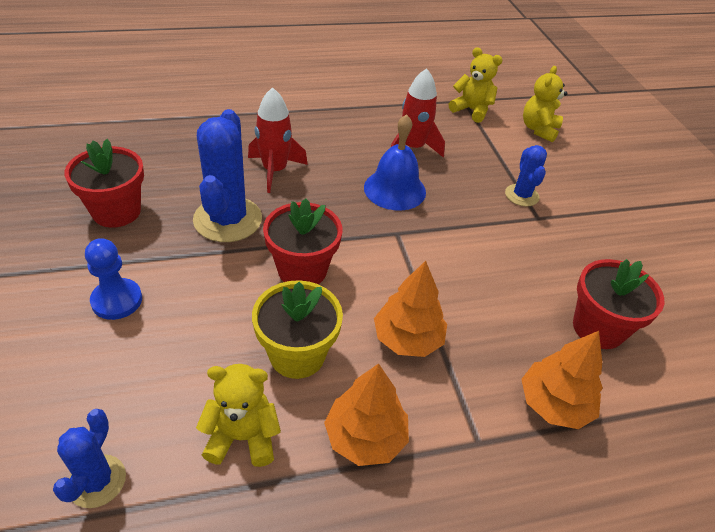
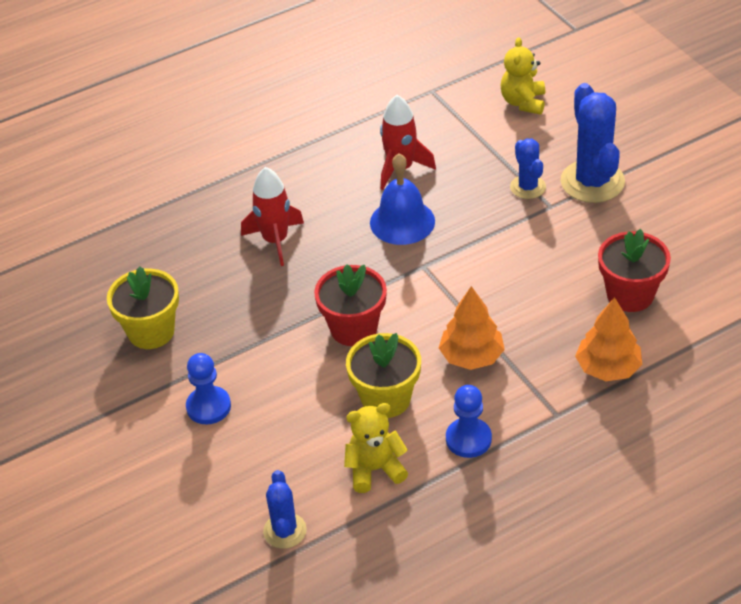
camera: 10 degrees left, 0 degrees up
red flower pot [64,139,144,228] -> yellow flower pot [107,266,179,349]
blue cactus [193,109,262,242] -> blue cactus moved to [561,83,625,203]
orange tree [324,364,409,466] -> blue pawn [446,385,492,458]
yellow teddy bear [449,47,502,123] -> none

